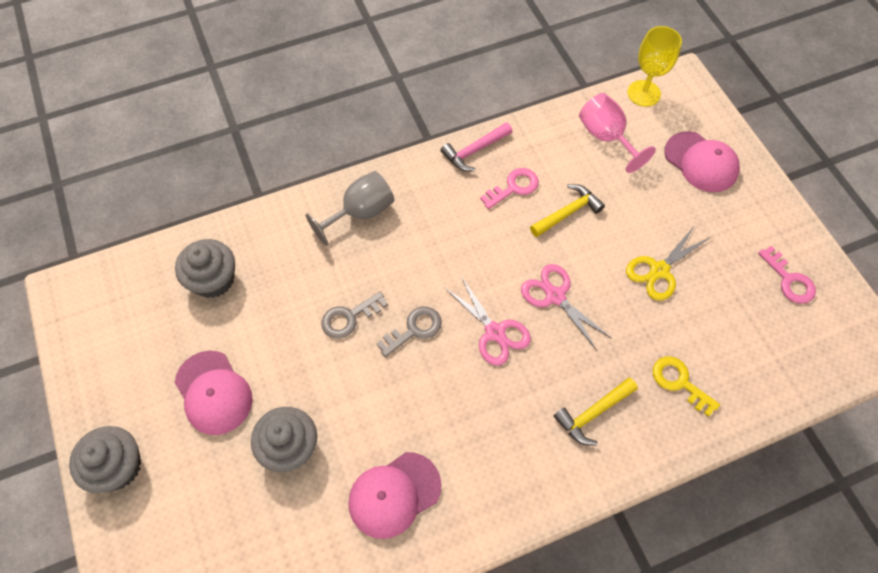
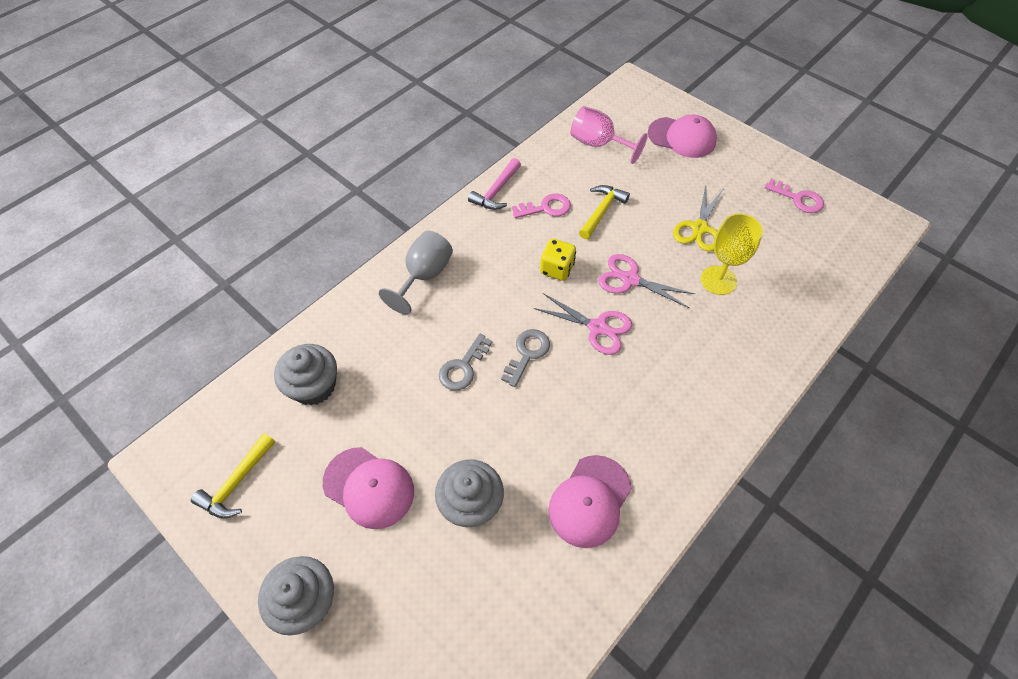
camera: 25 degrees left, 5 degrees down
pink key [480,168,539,209] -> pink key turned 45 degrees clockwise [512,193,571,218]
yellow hammer [554,378,638,445] -> yellow hammer moved to [191,433,275,518]
yellow goblet [627,26,682,107] -> yellow goblet moved to [701,213,763,295]
yellow key [653,357,720,417] -> none
none -> yellow dice [540,239,576,281]

